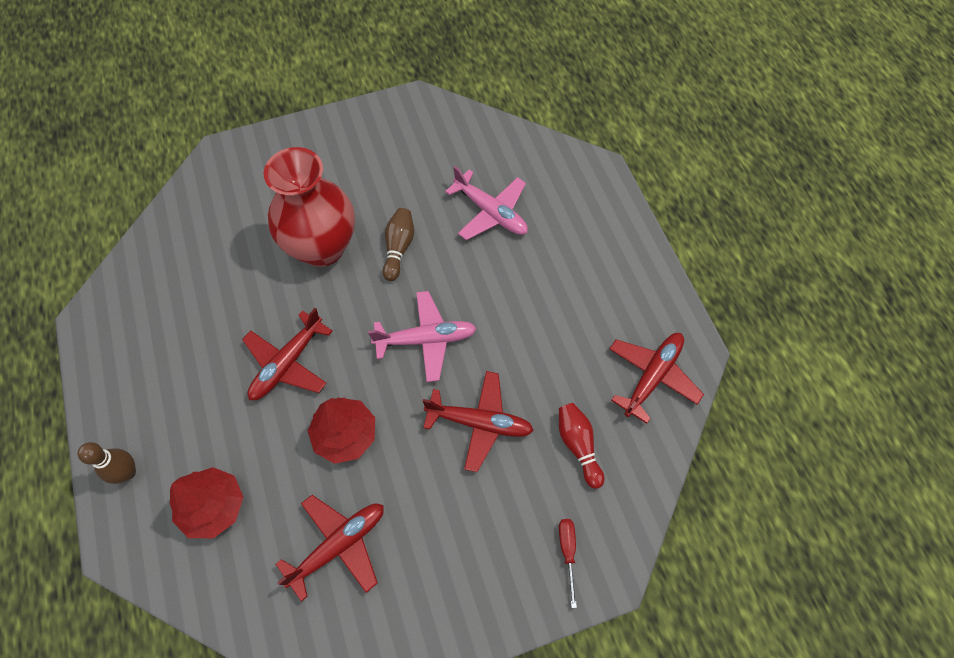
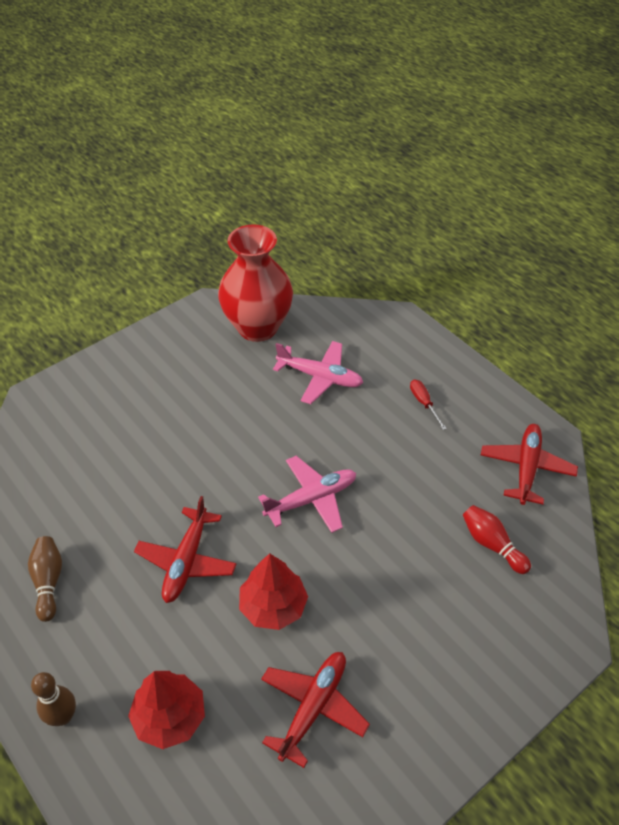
camera: 20 degrees left, 15 degrees down
red vase [264,147,355,267] -> red vase moved to [218,224,293,342]
brown bowling pin [383,208,414,281] -> brown bowling pin moved to [28,536,62,622]
red plane [422,371,534,472] -> none
red screwdriver [559,519,577,608] -> red screwdriver moved to [410,380,447,430]

